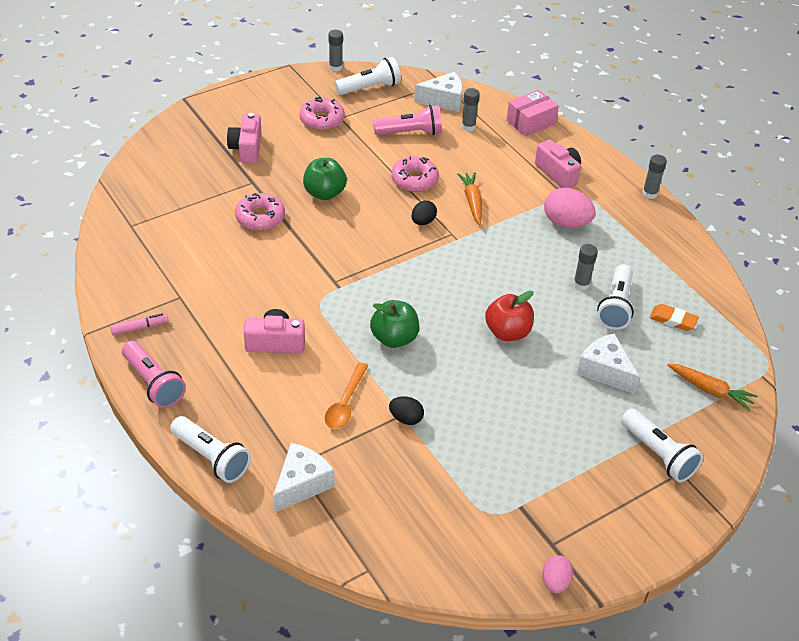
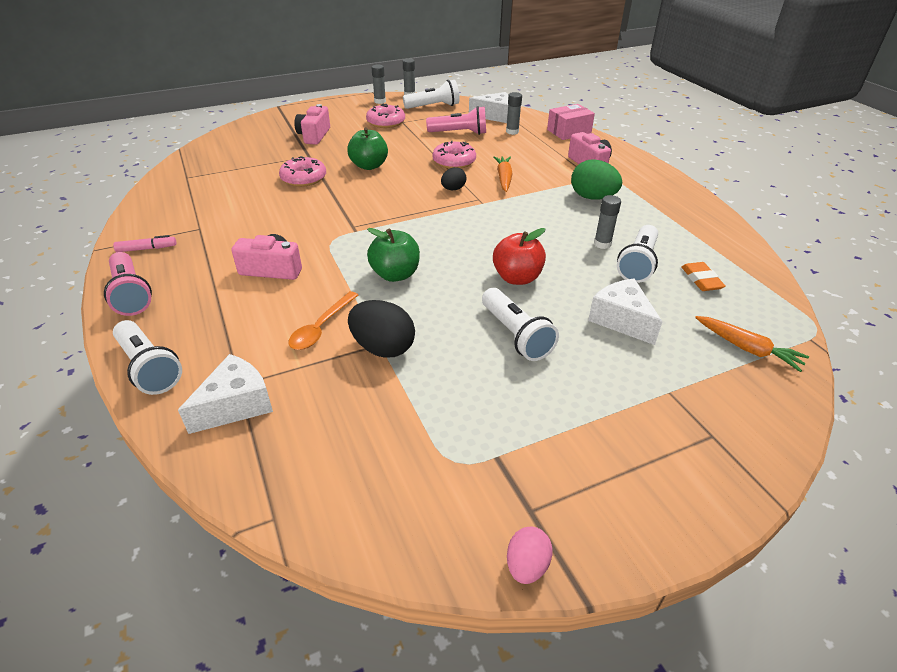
camera: 10 degrees right, 5 degrees down
black egg [389,396,424,425] -> black egg [348,300,415,358], size x1.71
pink egg [544,188,596,228] -> green egg [571,159,622,200]
white flashlight [621,408,703,483] -> white flashlight moved to [482,288,559,361]
grey glue stick [642,155,667,199] -> grey glue stick moved to [372,64,386,104]
orange eraser [650,304,699,331] -> orange eraser turned 45 degrees clockwise [681,262,726,291]

